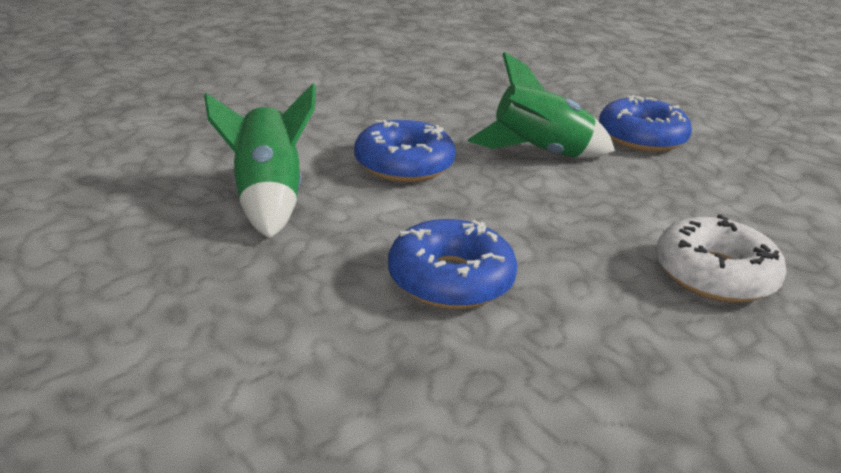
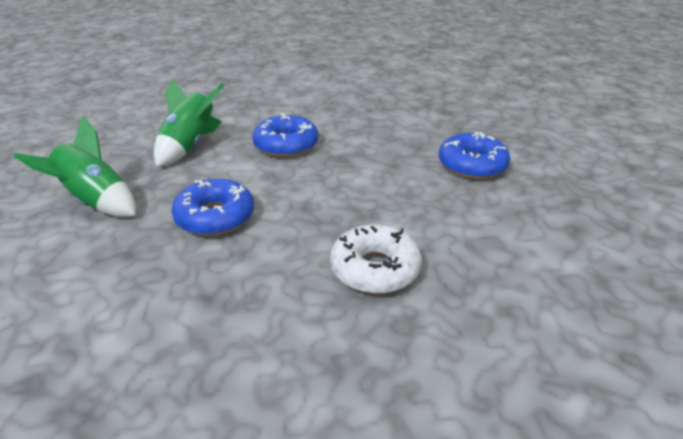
camera: 35 degrees right, 5 degrees up
green rocket [468,52,615,158] -> green rocket moved to [13,117,136,217]

